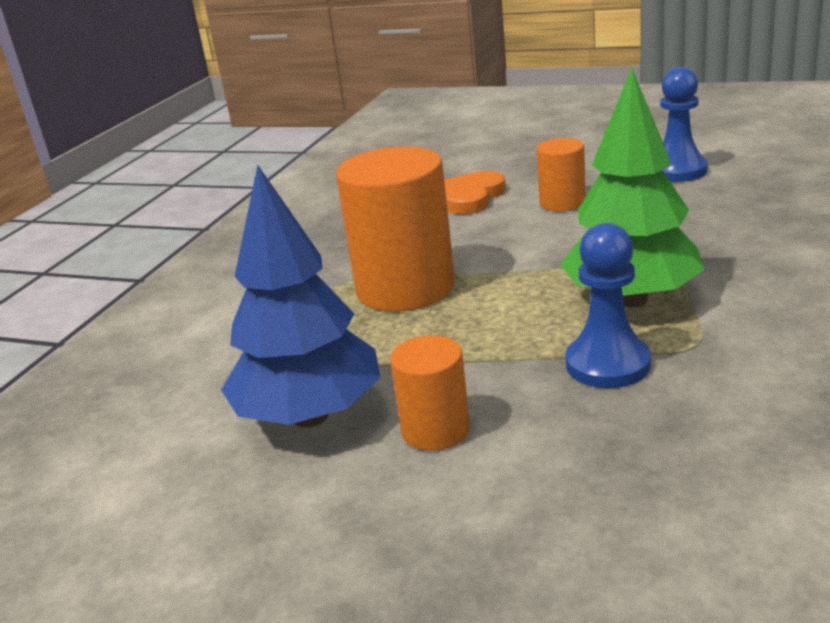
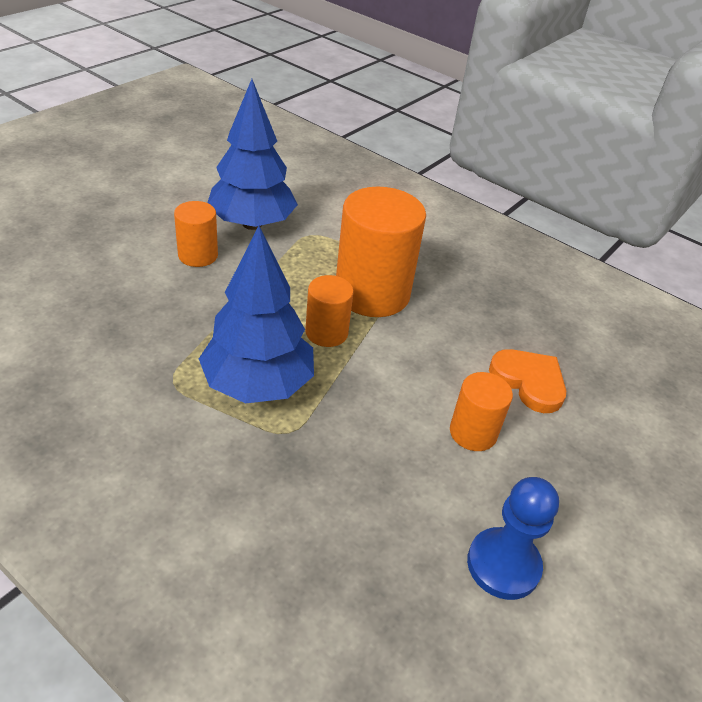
camera: 100 degrees right, 15 degrees up
green tree [560,68,705,307] -> blue tree [199,226,314,403]
blue pawn [565,223,651,388] -> none
none -> orange cylinder [305,275,354,347]

